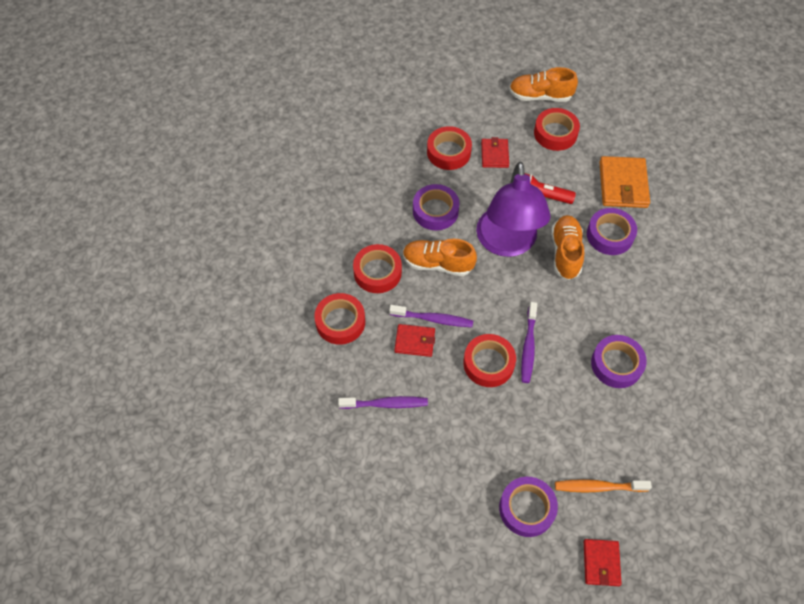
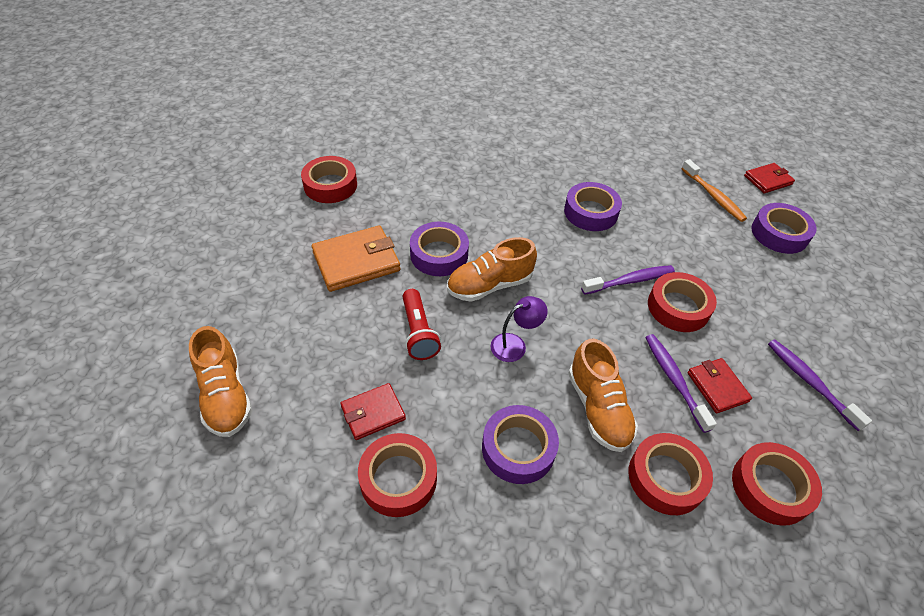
camera: 120 degrees left, 10 degrees down
purple lamp [476,162,550,257] -> purple lamp [490,296,548,362], size x0.42
red tape [534,108,580,151] -> red tape moved to [301,156,357,203]

